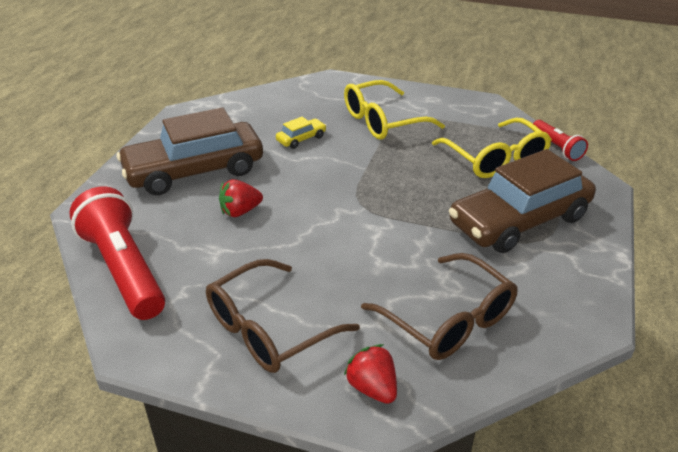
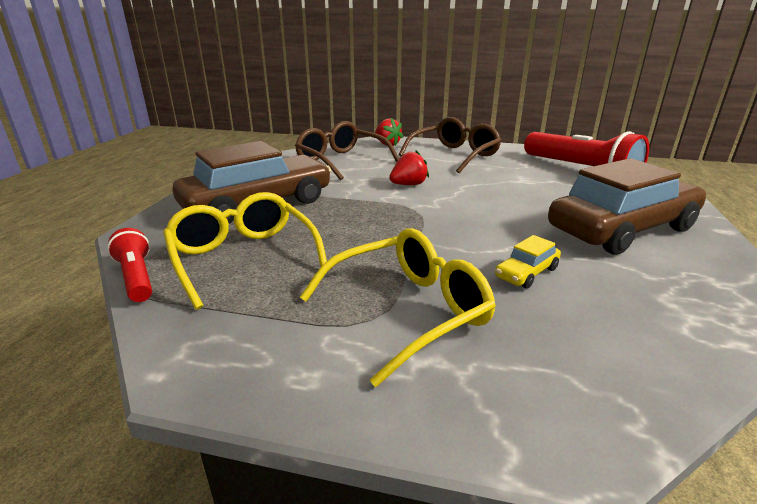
camera: 175 degrees right, 10 degrees down
red strawberry [219,179,263,217] -> red strawberry moved to [389,150,429,185]

